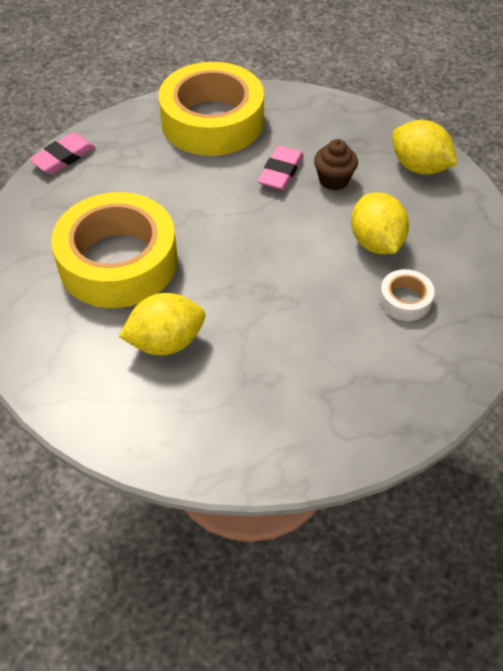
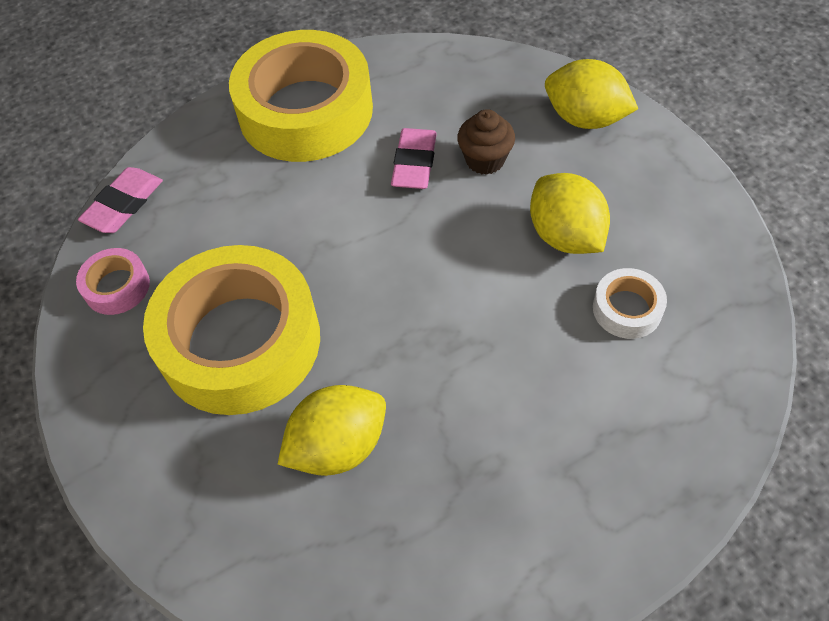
camera: 10 degrees left, 5 degrees up
none -> pink tape [76,248,150,315]

